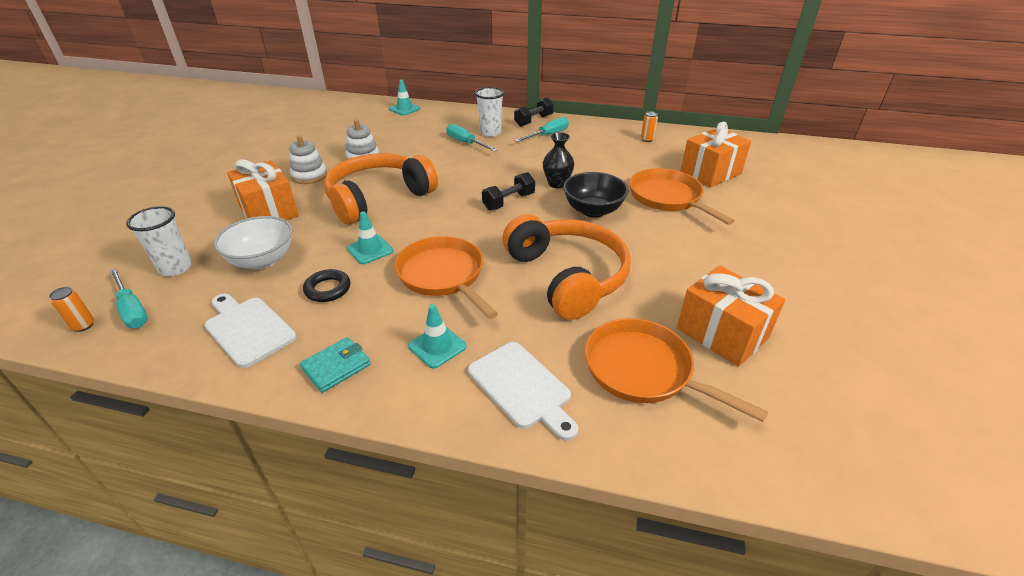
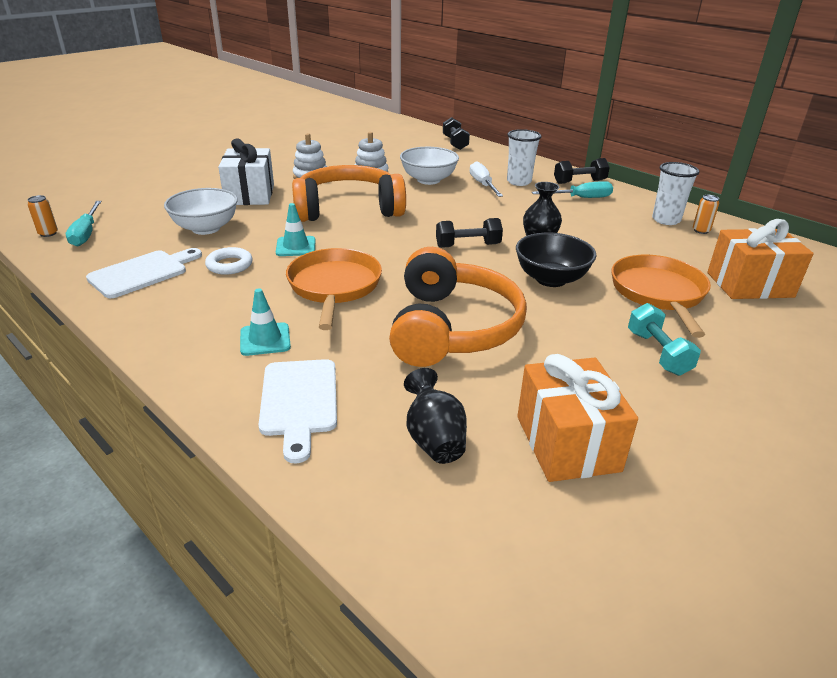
camera: 30 degrees right, 5 degrees down
white cup [126,206,192,276] -> white cup moved to [652,162,699,225]
white cutting board [205,293,297,368] -> white cutting board turned 60 degrees clockwise [86,248,202,298]
orange gift [227,159,299,220] -> white gift [218,138,274,205]
turquoise wallet [300,337,371,393] -> none
black ring [303,269,350,302] -> white ring [205,247,253,275]
turquoise traffic cone [389,80,421,115] -> black dumbbell [443,117,470,150]
turquoise screwdriver [446,124,497,152] -> white screwdriver [470,161,503,197]
orange pan [585,318,768,422] -> black vase [404,368,467,464]
none -> white bowl [400,147,459,185]
none -> turquoise dumbbell [628,303,701,376]

